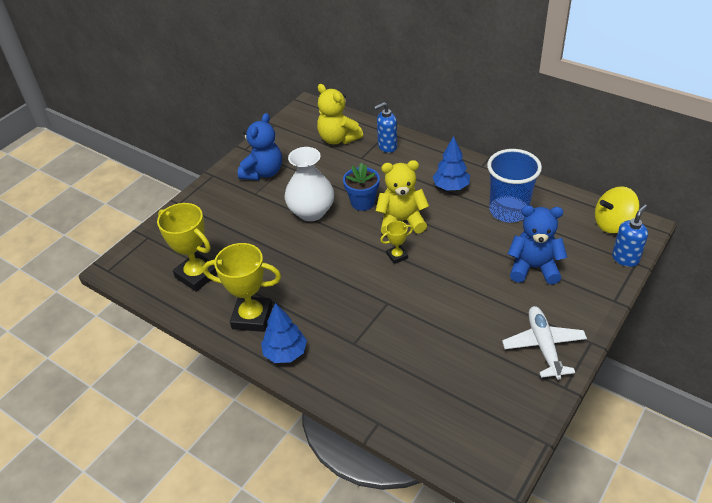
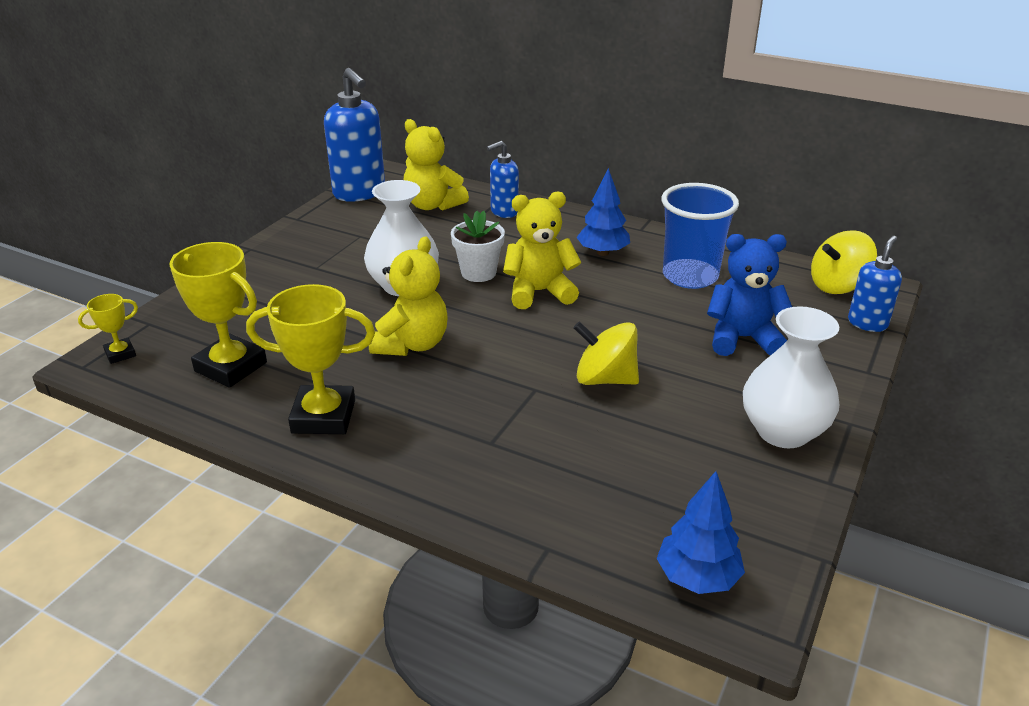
camera: 10 degrees left, 10 degrees down
blue teddy bear [238,113,282,180] -> none
blue tree [261,303,307,363] -> blue tree moved to [657,471,745,594]
blue flower pot [343,163,380,211] -> white flower pot [451,211,505,282]
yellow trophy [380,221,413,264] -> yellow trophy moved to [78,294,138,364]
white plane [502,306,587,380] -> white vase [743,306,839,448]
none -> blue soap dispenser [324,68,385,202]
none -> yellow teddy bear [369,236,448,356]
none -> yellow spinning top [573,321,639,385]

